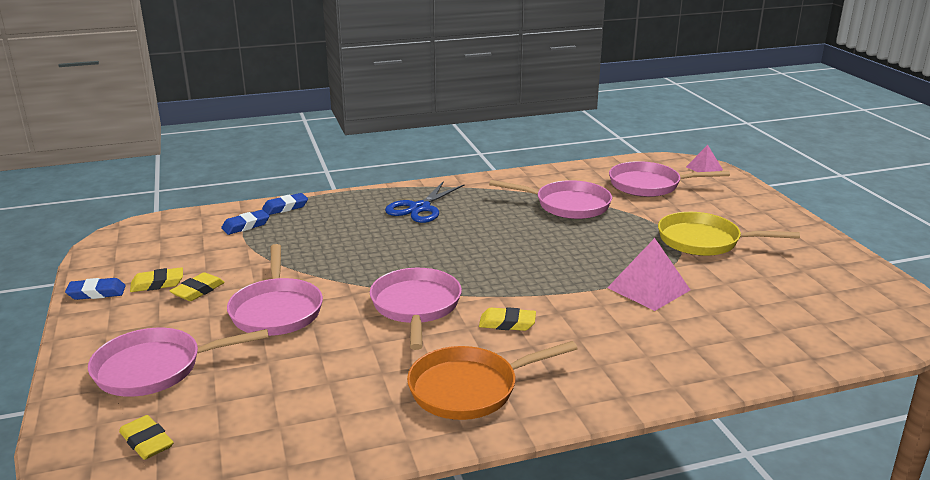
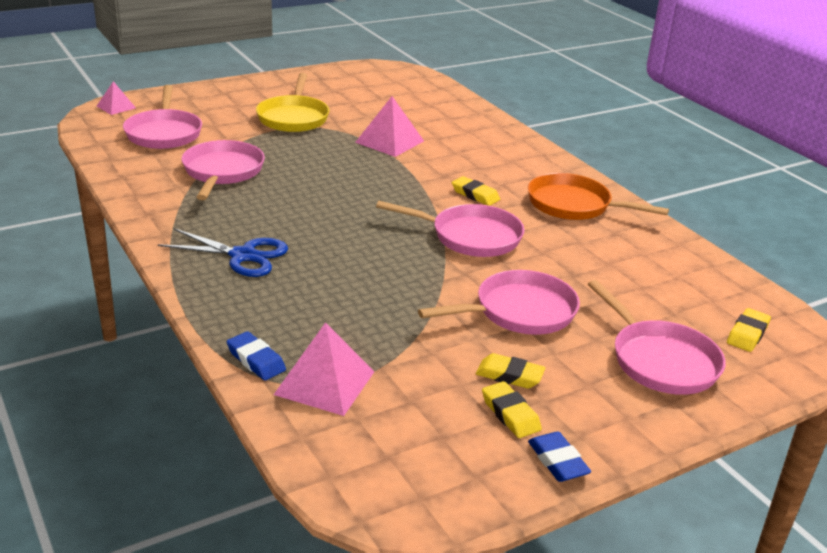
camera: 105 degrees left, 5 degrees up
blue eraser [221,210,269,235] -> pink pyramid [274,322,375,416]
pink pan [370,268,462,350] -> pink pan turned 150 degrees counterclockwise [376,201,524,257]
orange pan [407,341,578,420] -> orange pan turned 150 degrees clockwise [528,173,669,220]
yellow eraser [479,307,536,331] -> yellow eraser turned 45 degrees counterclockwise [452,176,500,206]

